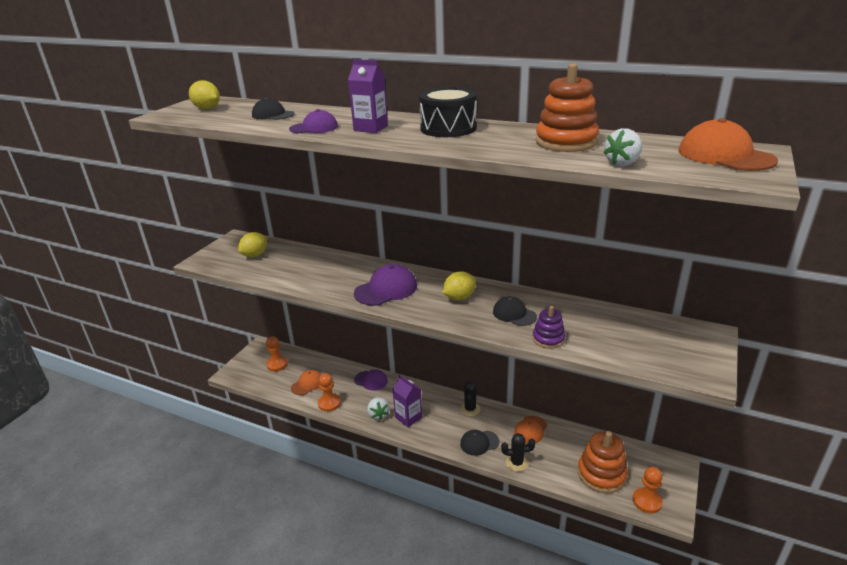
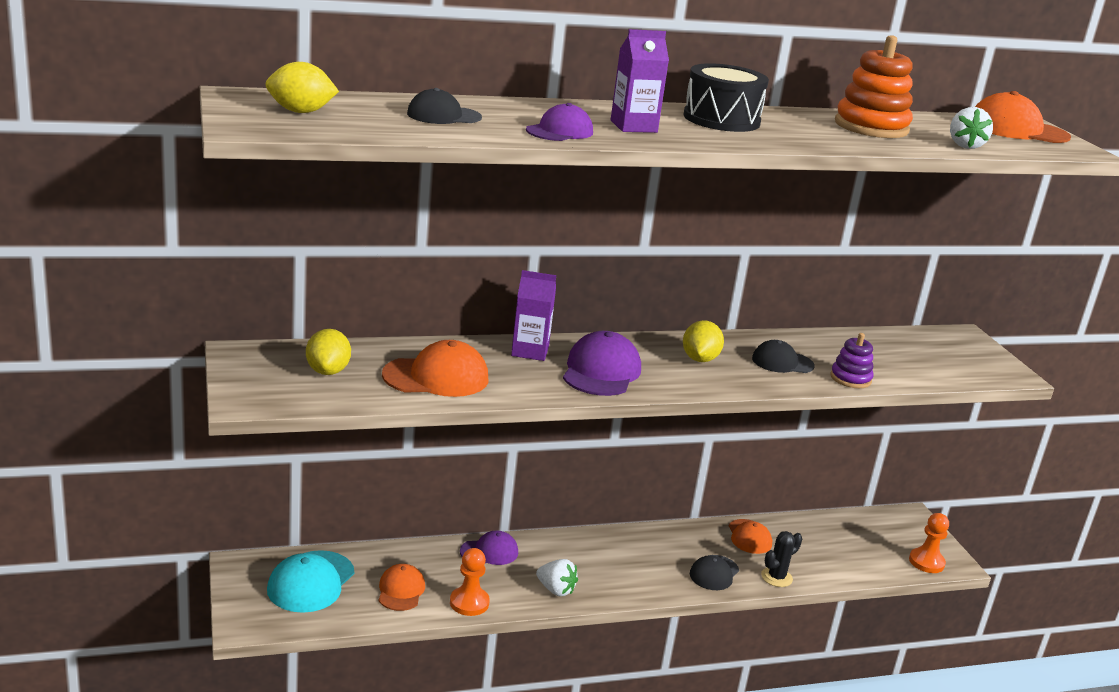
camera: 45 degrees left, 5 degrees down
orange pawn [266,336,288,372] -> turquoise cap [267,550,354,613]
purple carton [392,375,422,427] -> purple carton moved to [511,270,556,361]
black cactus [460,381,480,416] -> none
orange stacking toy [578,431,628,493] -> none
none -> orange cap [382,340,489,397]

